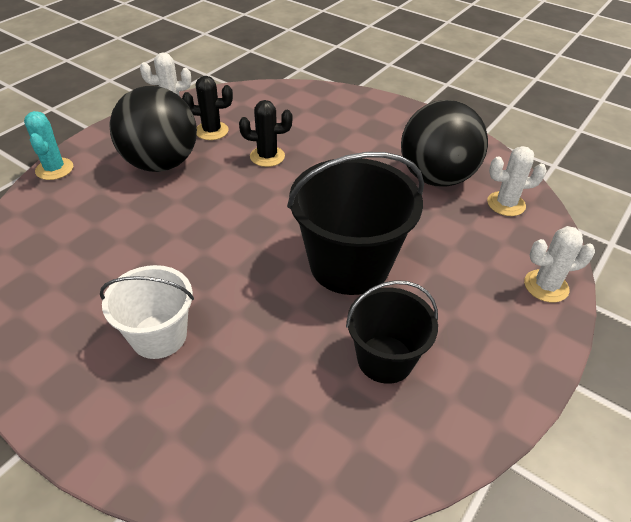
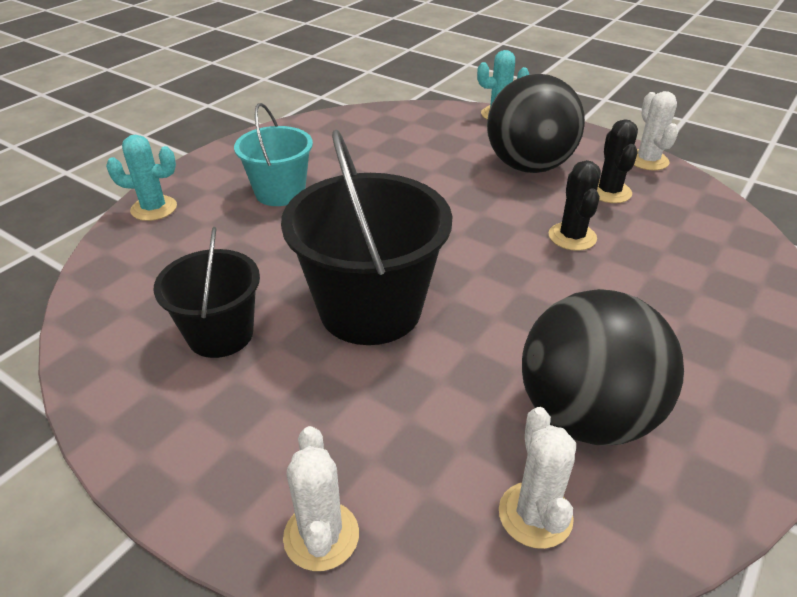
camera: 90 degrees right, 5 degrees down
white bucket [100,265,194,359] -> turquoise bucket [234,103,313,206]
none -> turquoise cactus [106,135,177,221]

